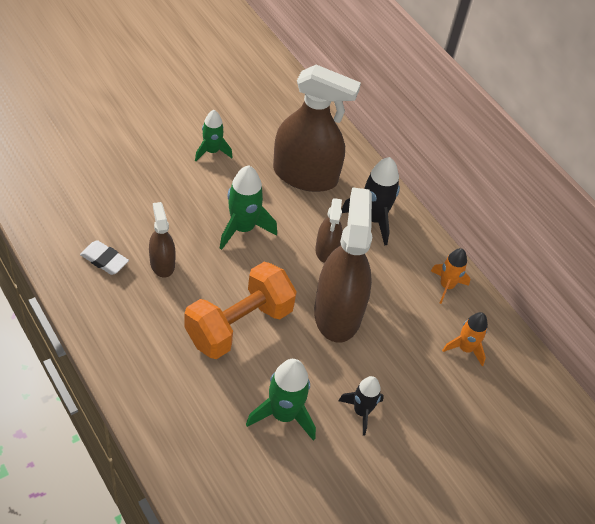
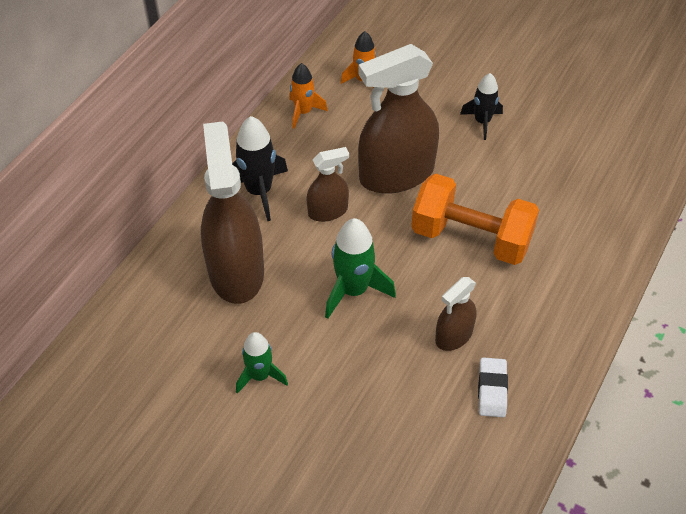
camera: 110 degrees left, 0 degrees up
green rocket [246,359,316,441] -> none

